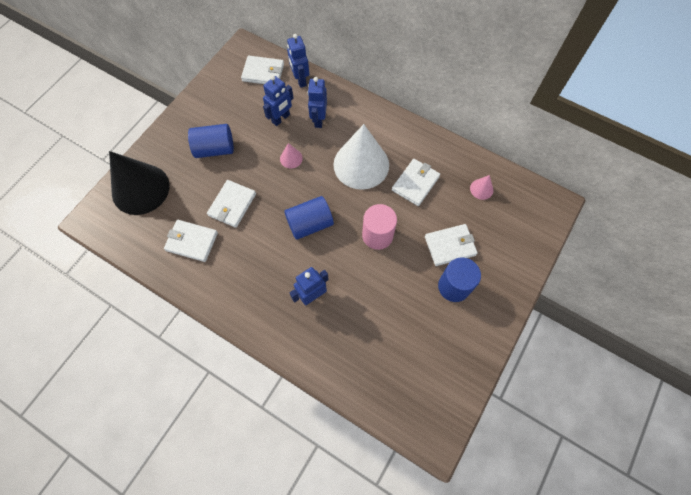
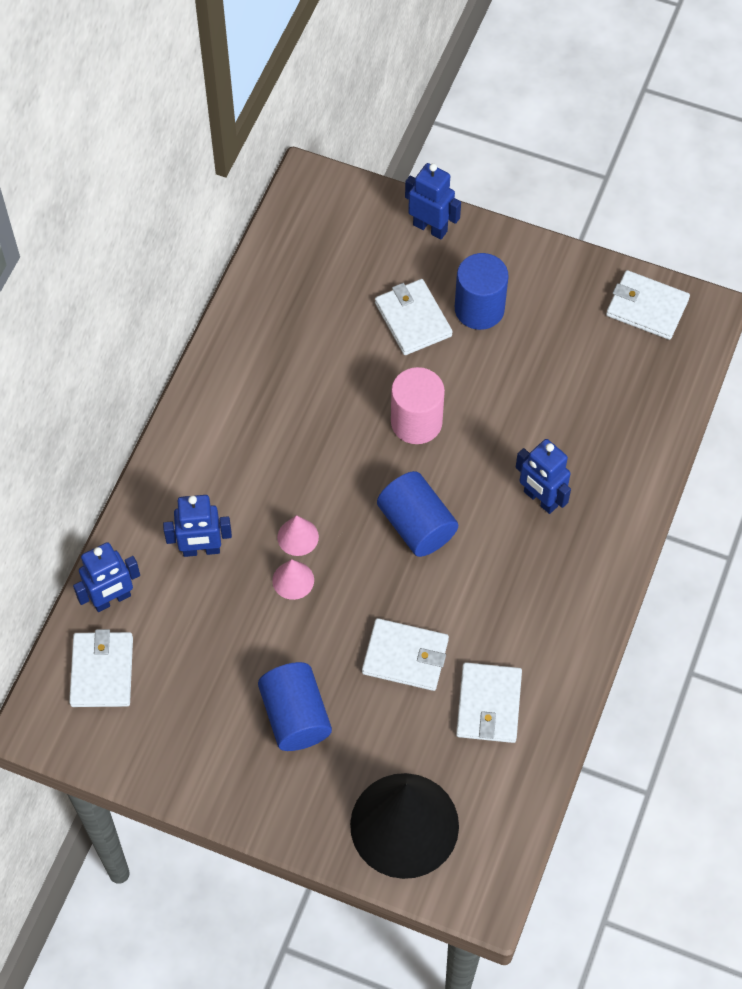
camera: 100 degrees left, 5 degrees down
blue robot [263,75,293,126] -> blue robot moved to [405,163,461,239]
white cone [333,124,389,190] -> none
white wallet [392,159,440,206] -> white wallet moved to [606,270,690,340]
pink cone [470,175,493,200] -> pink cone moved to [277,515,319,556]

